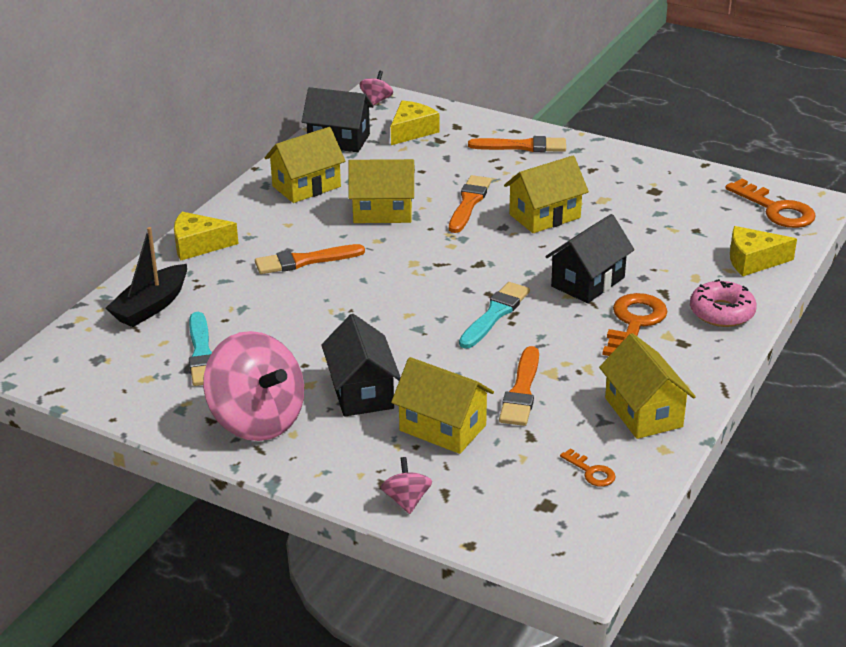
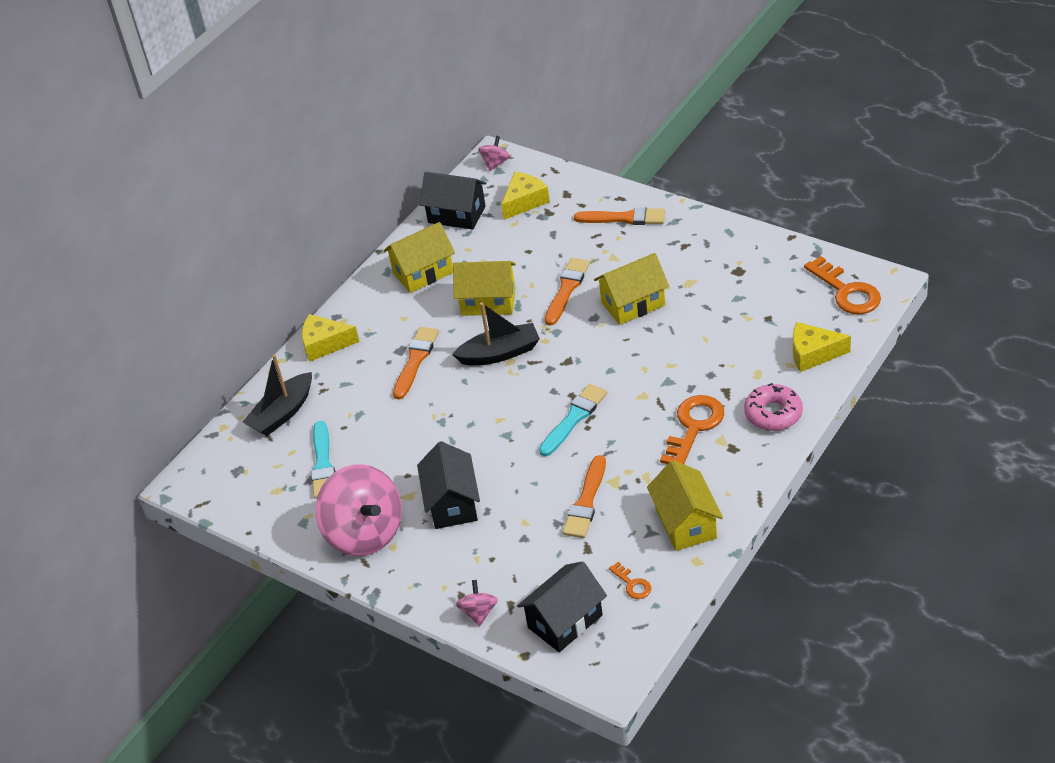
camera: 10 degrees right, 10 degrees up
orange brush [255,244,365,274] -> orange brush turned 120 degrees clockwise [393,327,439,400]
yellow house [391,357,494,454] -> none
black house [545,214,634,303] -> black house moved to [517,561,607,652]
none -> black boat [452,302,540,365]

